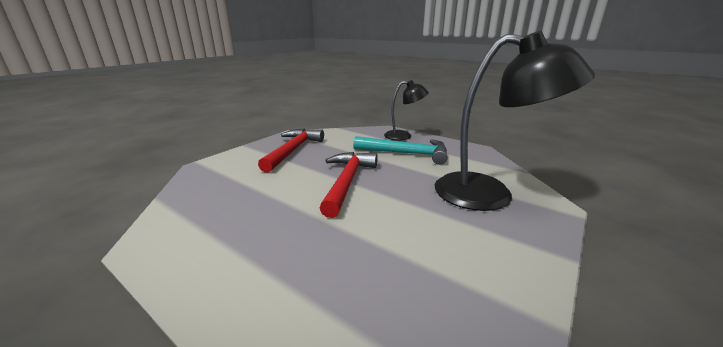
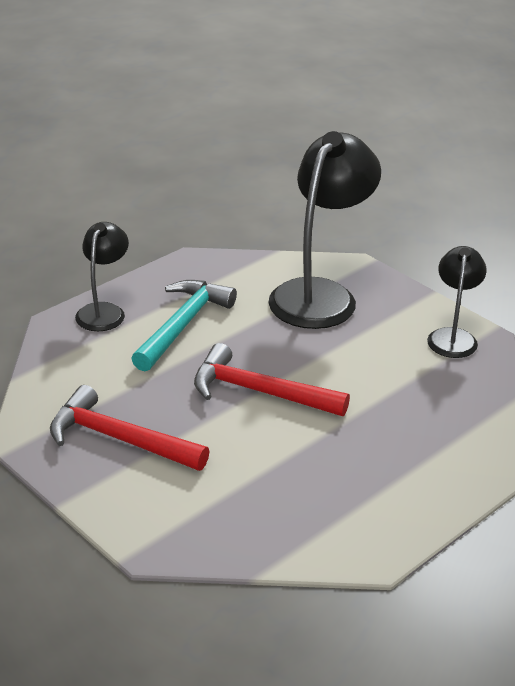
camera: 80 degrees left, 10 degrees up
none -> black lamp [427,246,487,358]

